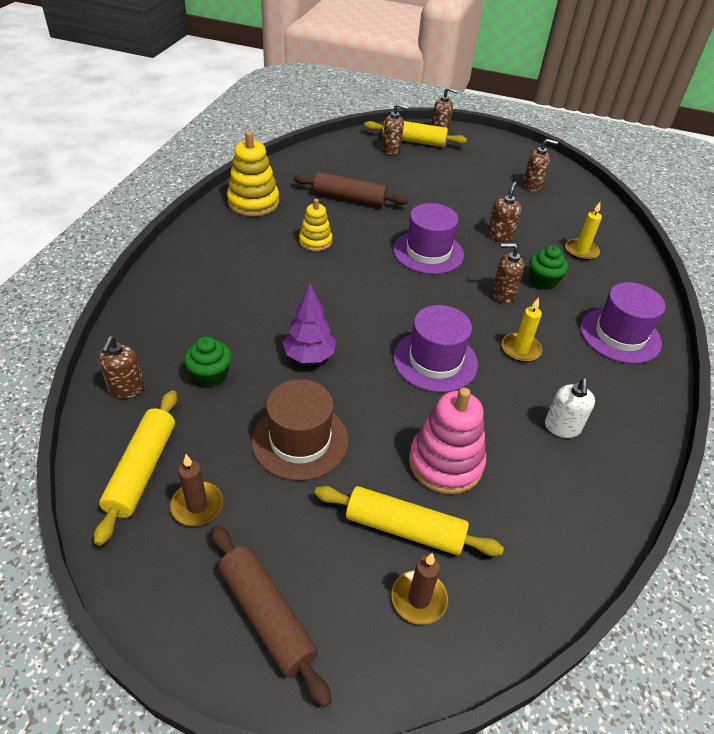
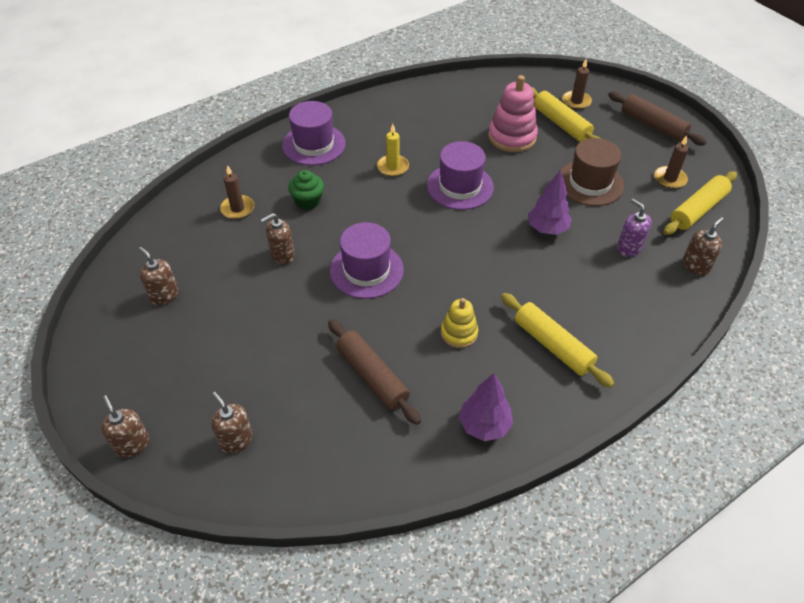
camera: 140 degrees left, 5 degrees up
green cupcake [184,336,232,387] -> purple soap dispenser [617,199,652,257]
brown rolling pin [211,525,332,707] -> brown rolling pin turned 45 degrees counterclockwise [608,91,707,146]
yellow stacking toy [227,131,279,217] -> purple tree [459,373,513,441]
yellow rolling pin [364,121,467,147] -> yellow rolling pin moved to [501,293,614,388]
brown soap dispenser [492,243,524,303] -> none
white soap dispenser [545,379,595,438] -> none
yellow candle [566,202,602,260] -> brown candle [220,165,254,219]

